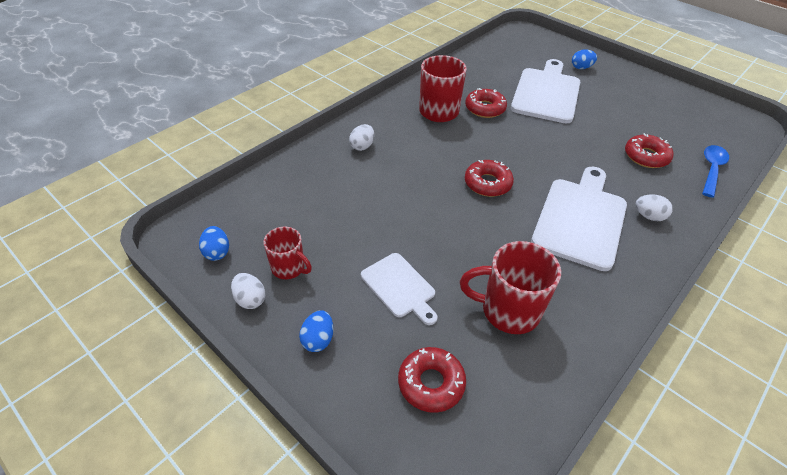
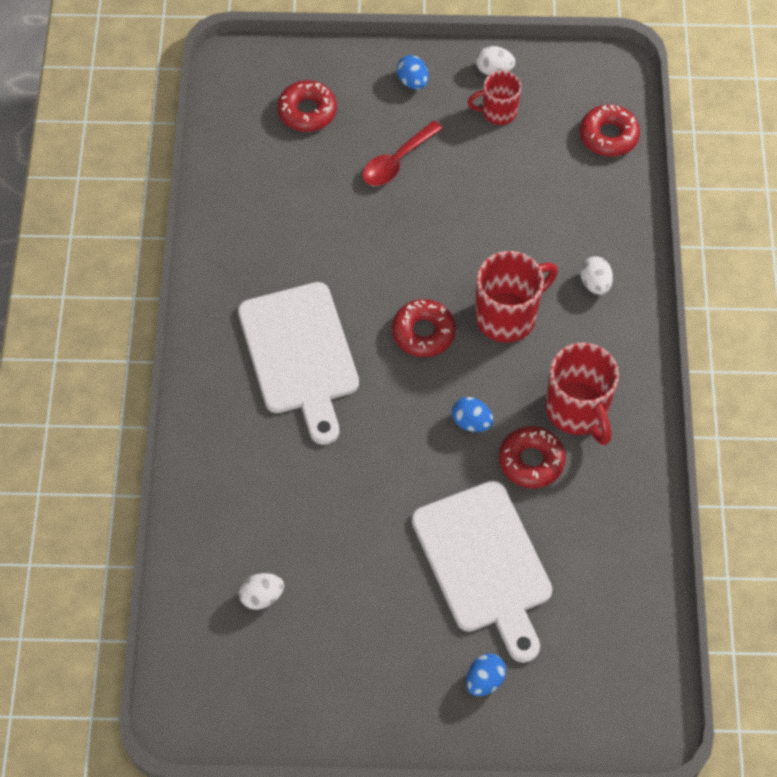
camera: 140 degrees right, 15 degrees up
blue egg [199,226,229,261] -> blue egg moved to [452,397,493,432]
white cutting board [361,253,438,325] -> red spoon [362,121,443,186]
red mug [460,241,561,334] -> red mug moved to [475,251,558,343]
red donut [625,133,673,168] -> red donut moved to [580,104,640,157]
white egg [636,194,673,221] -> white egg moved to [239,573,284,610]
blue spoon [702,145,729,198] -> none

